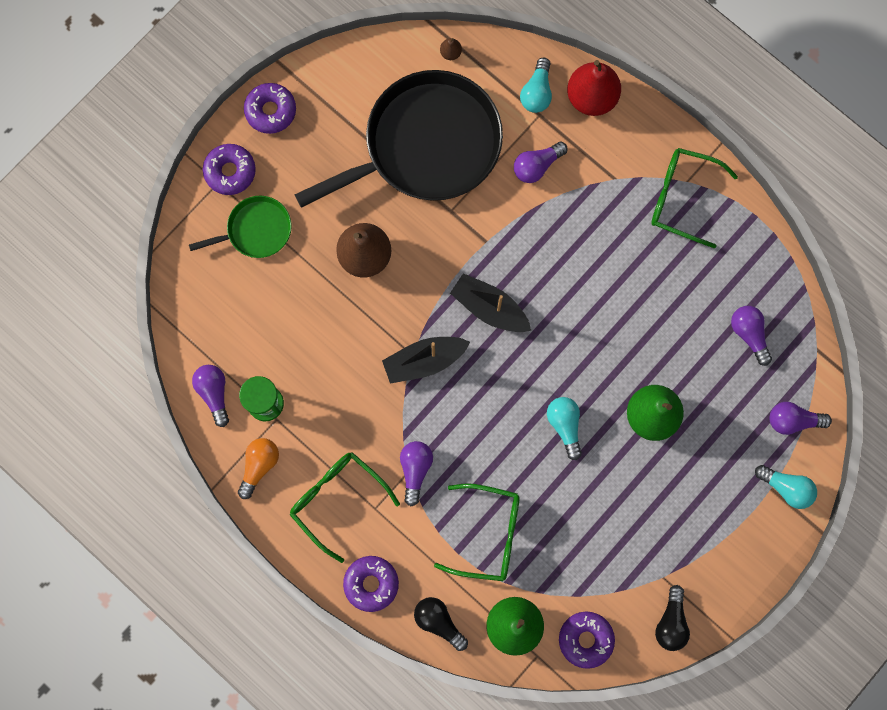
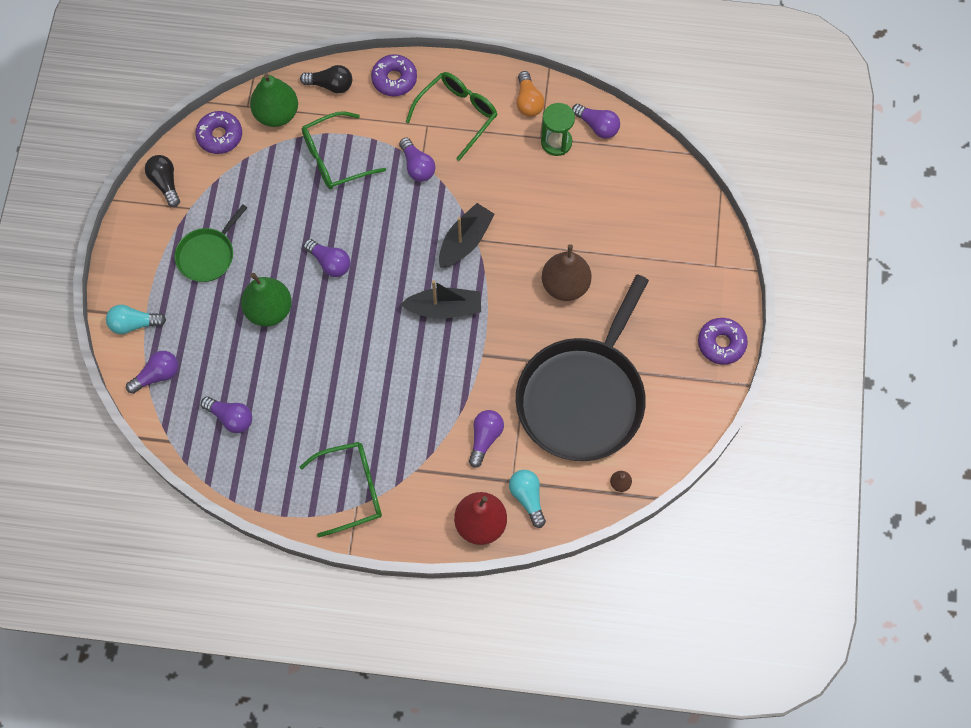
camera: 145 degrees right, 10 degrees down
green pan [189,196,292,258] -> green pan moved to [175,205,247,282]
purple donut [203,144,256,195] -> none
green glasses [290,452,400,563] -> green glasses turned 60 degrees counterclockwise [406,72,497,161]
turquoise light bulb [547,397,582,460] -> purple light bulb [303,239,350,277]

